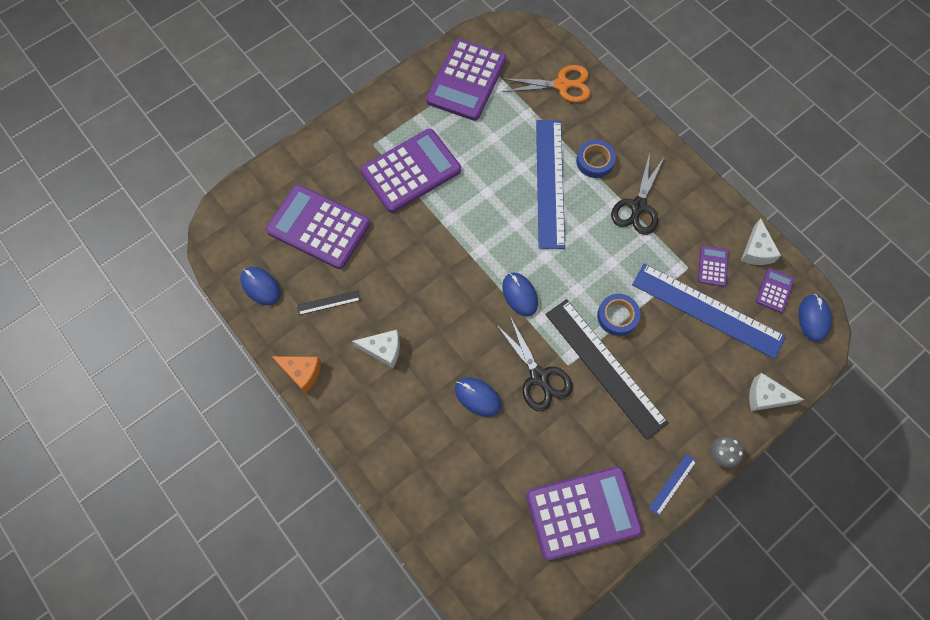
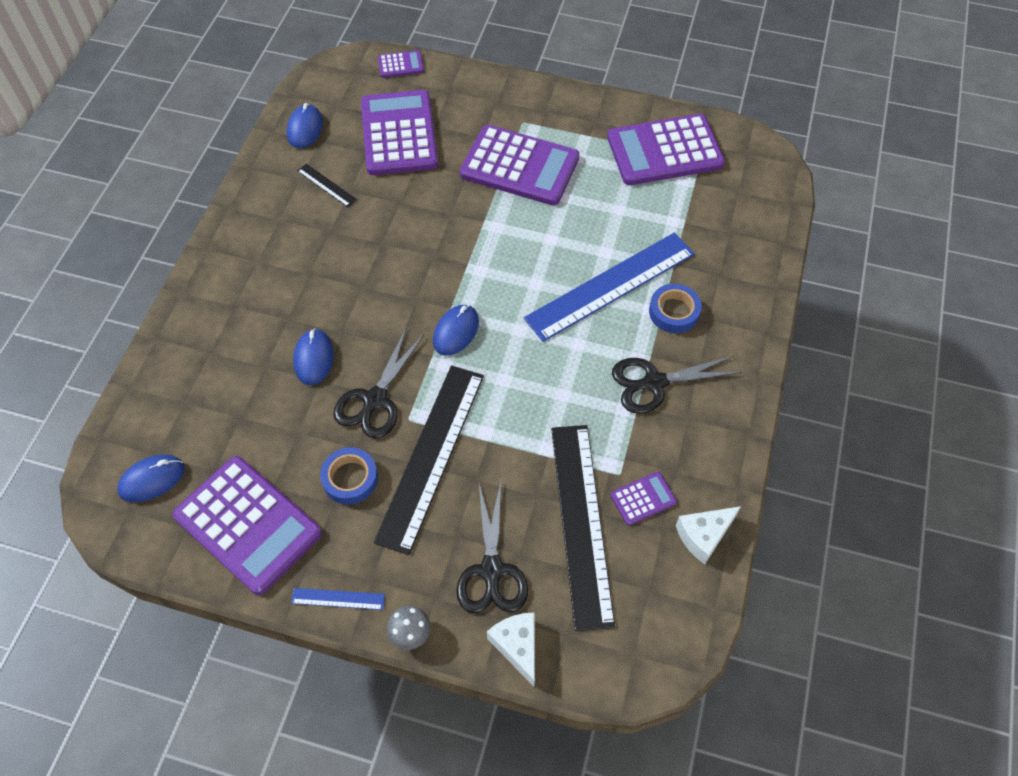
camera: 55 degrees right, 10 degrees down
orange cheese [272,356,322,393] -> none
white cheese [352,330,400,368] -> none
orange scissors [502,65,590,102] -> none
blue tape [597,294,640,336] -> blue tape moved to [320,447,378,505]
blue ruler [632,263,786,359] -> black ruler [551,425,615,631]
purple calculator [756,268,794,313] -> purple calculator moved to [378,50,424,78]
blue mouse [799,294,832,342] -> blue mouse moved to [117,455,185,502]
none -> black scissors [456,482,528,613]

